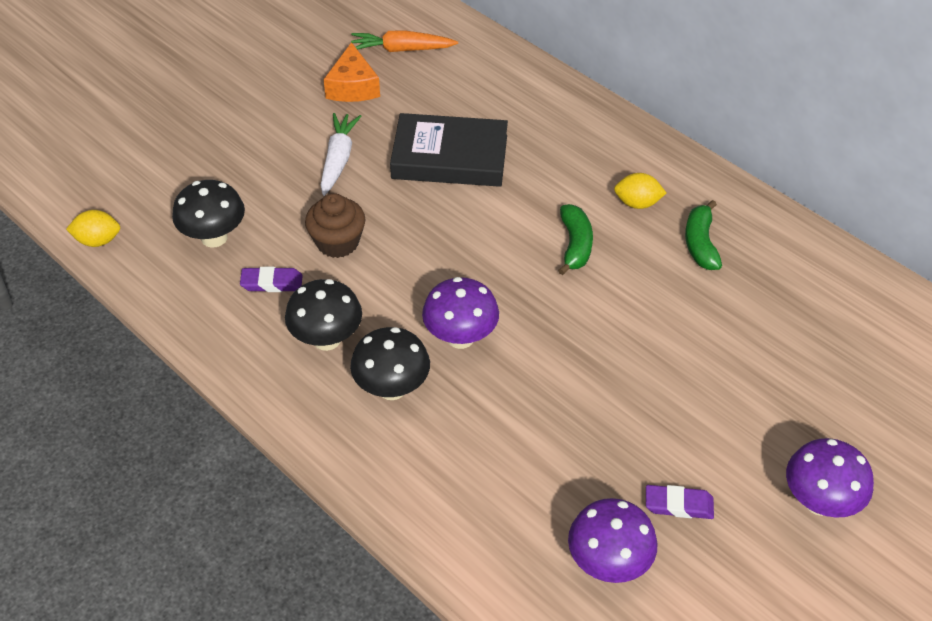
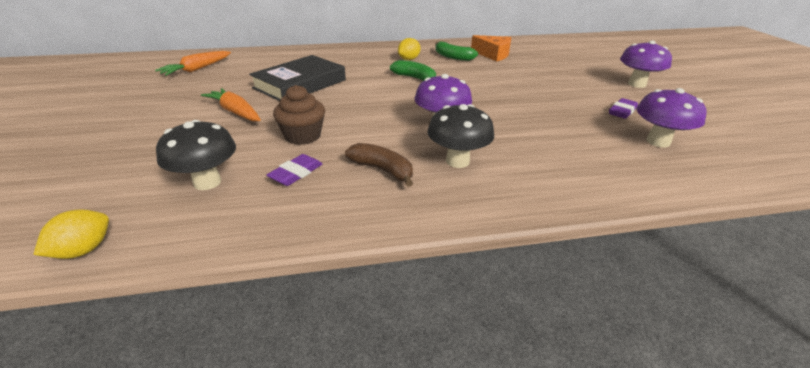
camera: 55 degrees left, 15 degrees down
black mushroom [285,279,362,351] -> brown banana [345,143,413,187]
white carrot [321,113,361,196] -> orange carrot [201,88,261,121]
orange cheese [324,42,380,102] -> orange cheese moved to [471,35,511,62]

